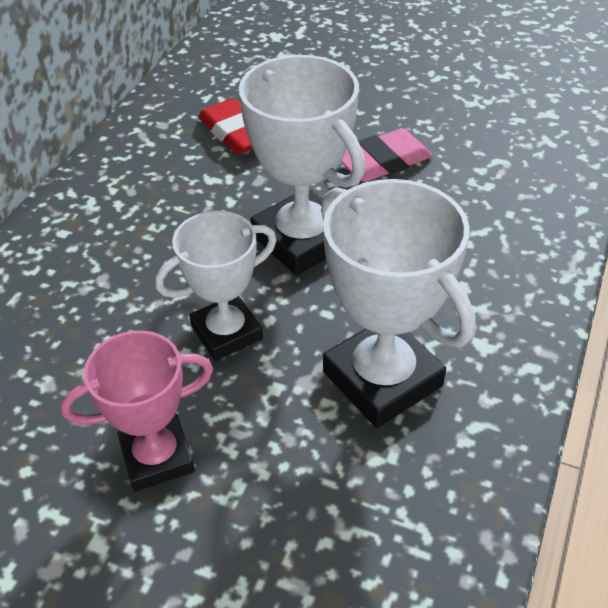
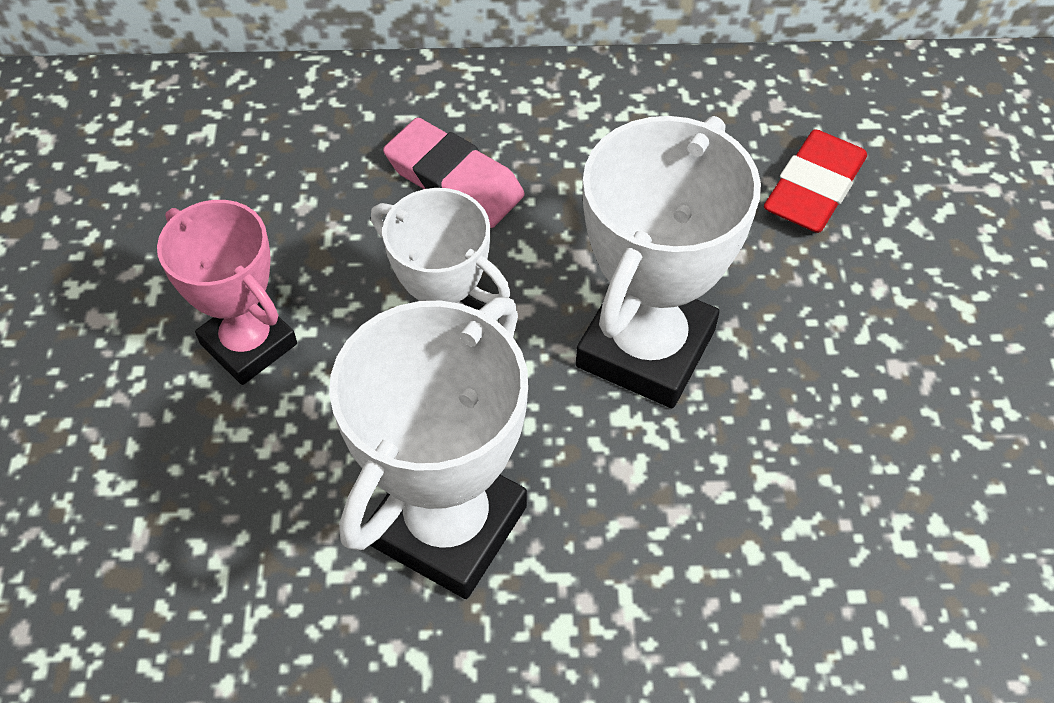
camera: 65 degrees right, 10 degrees up
pink eraser [341,128,433,182] -> pink eraser moved to [383,117,525,228]

